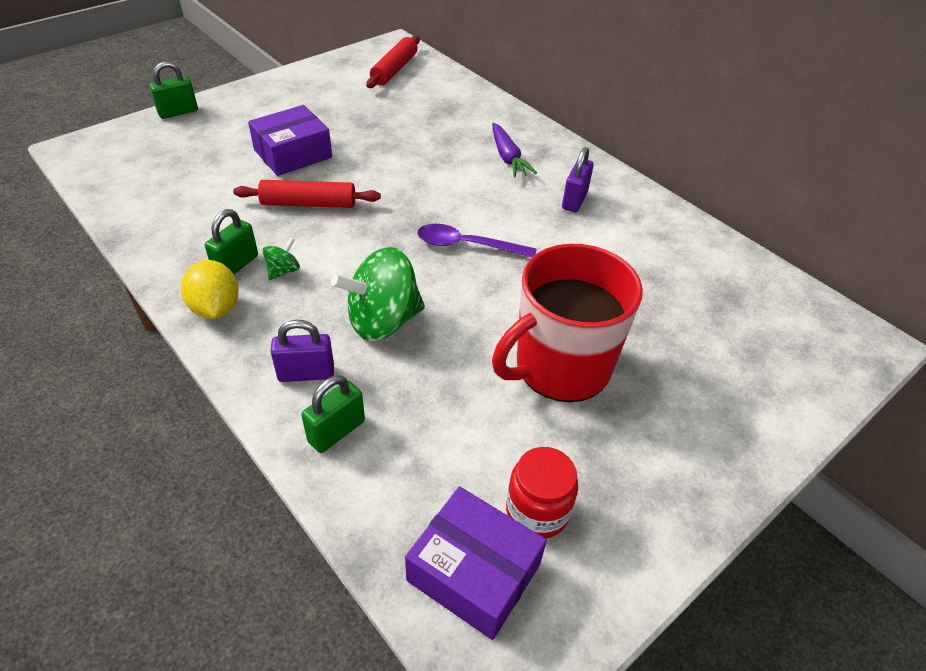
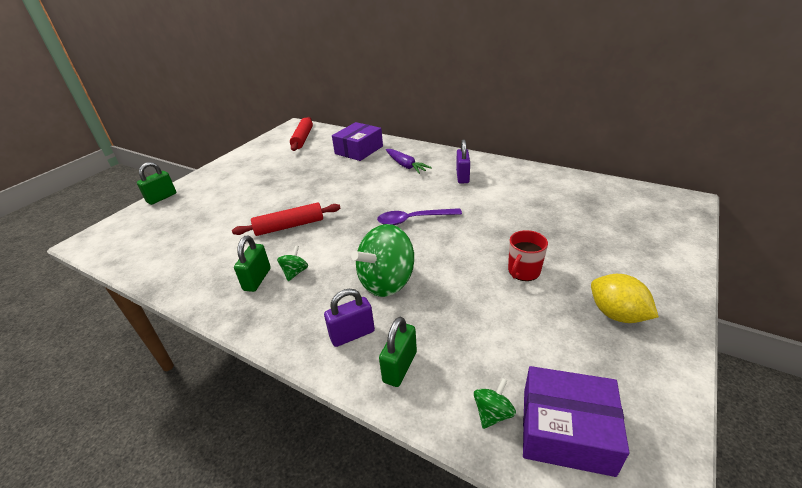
camera: 15 degrees left, 10 degrees down
yellow lemon [181,260,239,319] -> yellow lemon moved to [591,274,659,323]
purple box [248,105,332,176] -> purple box moved to [332,122,383,161]
red mug [492,244,643,402] -> red mug [508,230,548,281], size x0.46
red jar [506,447,578,539] -> none
none -> green spinning top [474,378,516,429]

